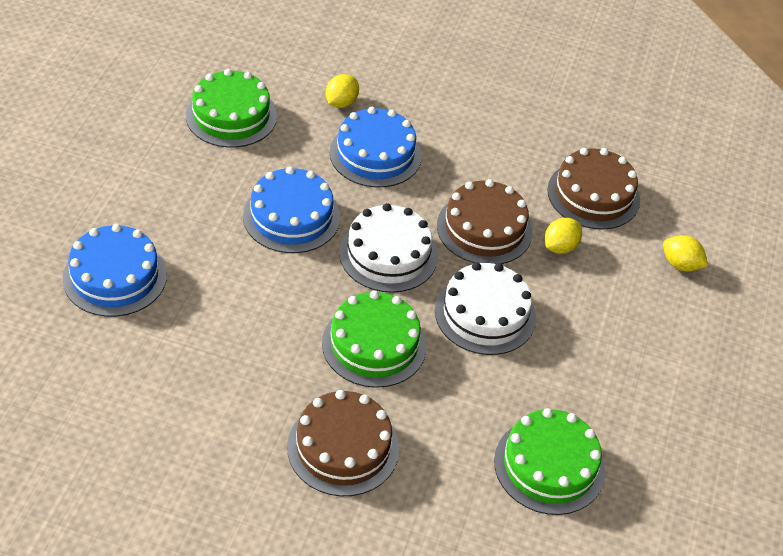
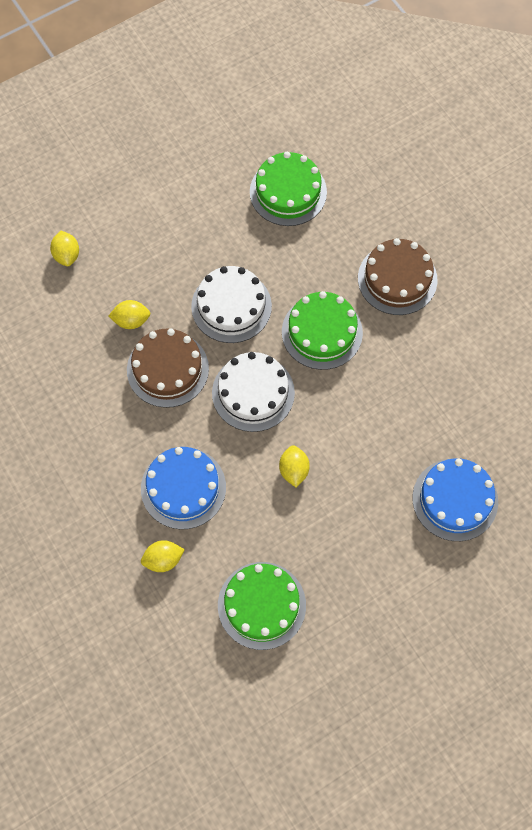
camera: 135 degrees left, 20 degrees up
blue cake [243,167,340,253] -> yellow lemon [279,445,310,487]
brown cake [547,148,640,230] -> none

